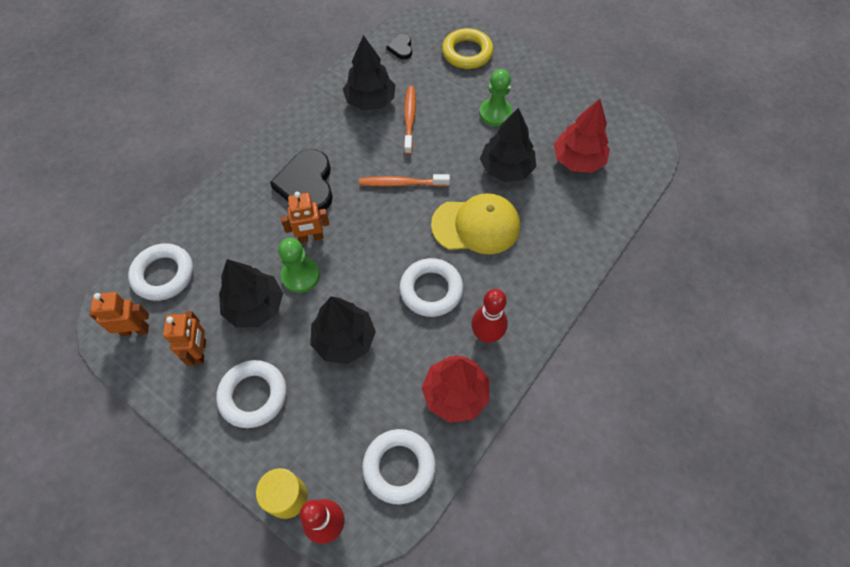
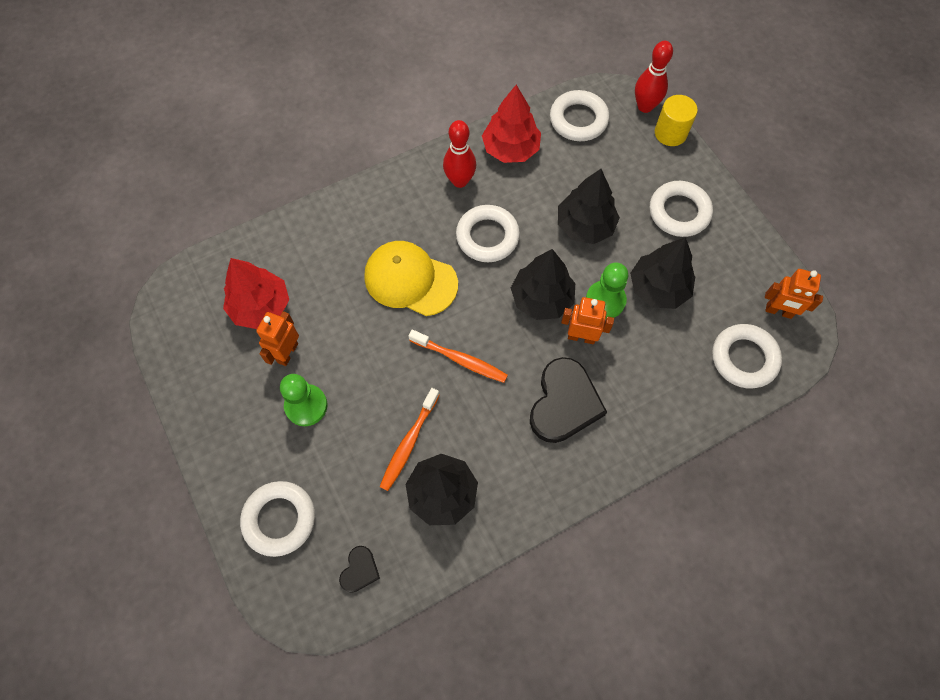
camera: 155 degrees left, 5 degrees up
orange robot [163,311,206,366] -> orange robot moved to [256,311,299,366]
yellow ring [442,28,493,69] -> white ring [240,481,315,557]
black tree [480,108,536,182] -> black tree moved to [511,249,575,320]

